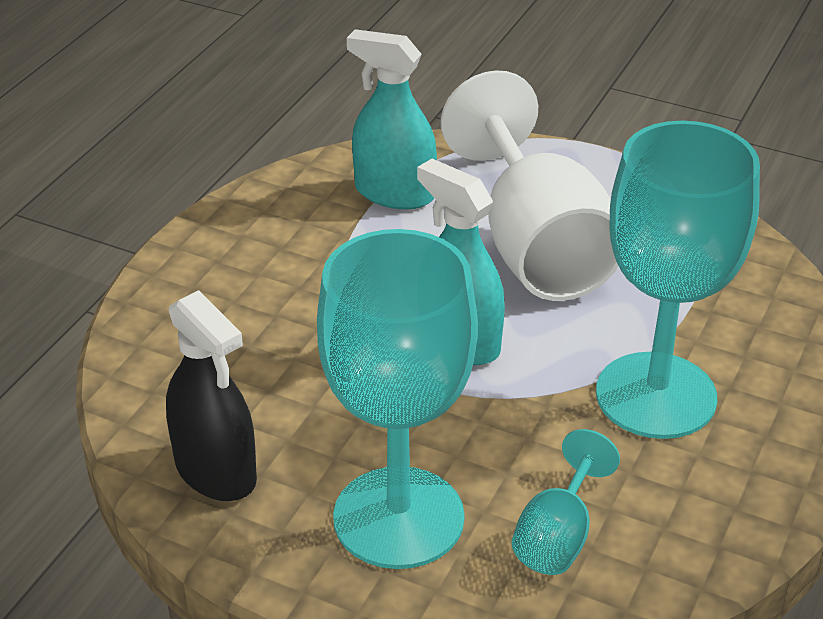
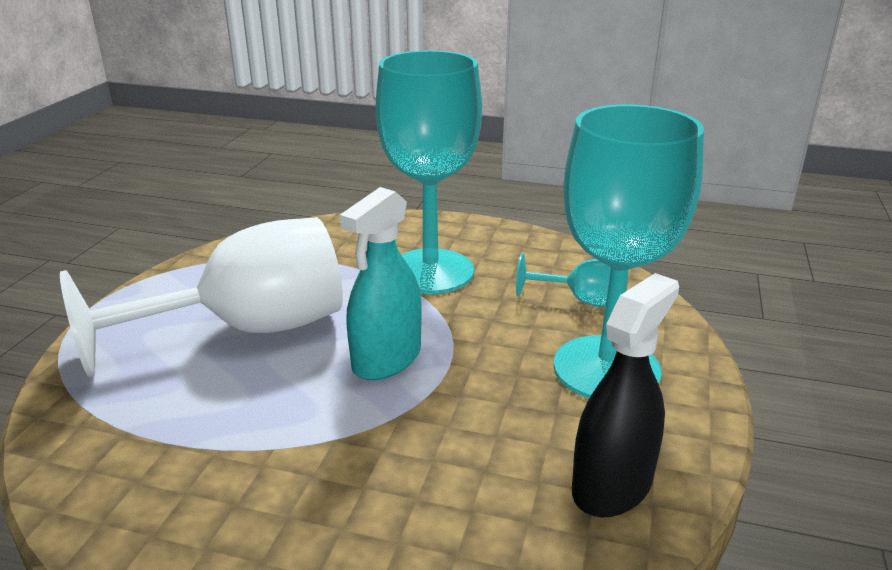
camera: 100 degrees left, 10 degrees down
turquoise spray bottle [347,29,437,209] -> none

